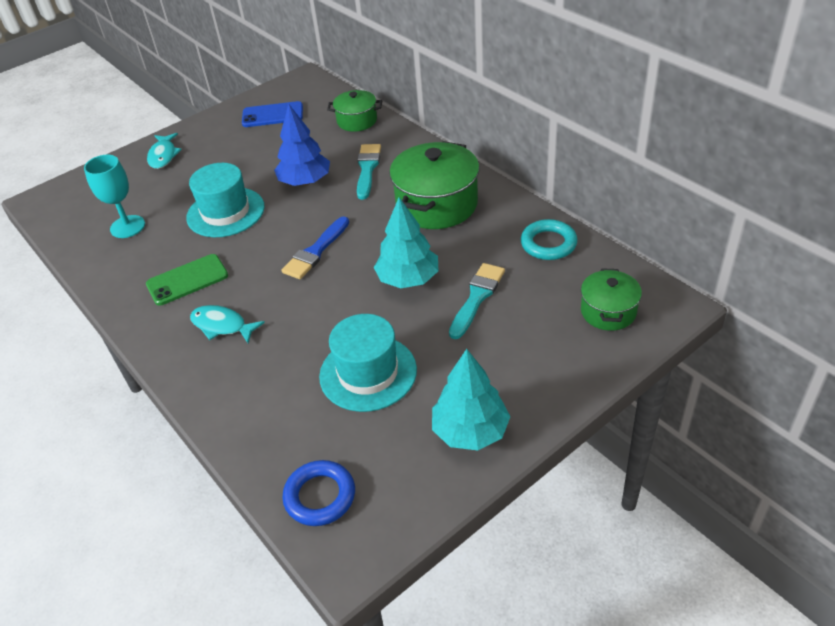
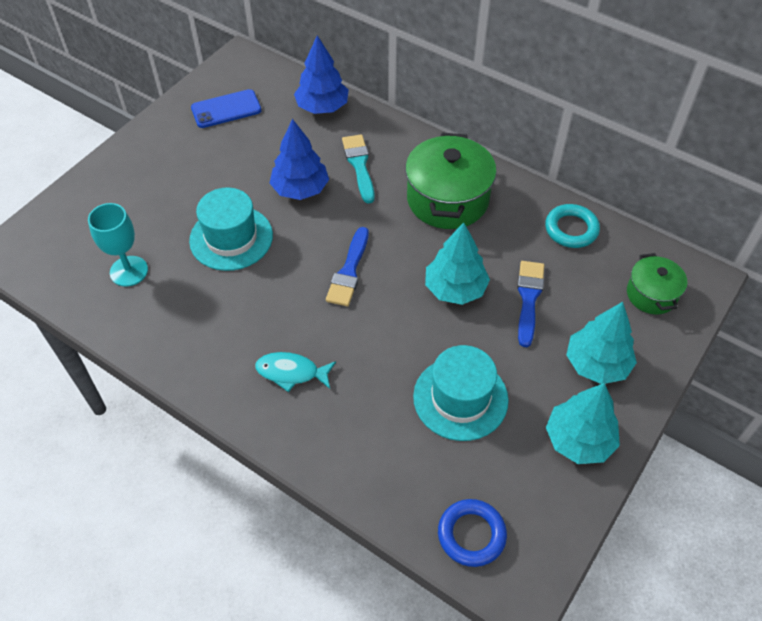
camera: 20 degrees left, 10 degrees up
green phone [146,254,228,306] -> none
turquoise fish [147,133,182,169] -> none
green pot [327,90,382,132] -> blue tree [294,35,349,114]
turquoise brush [449,263,505,339] -> blue brush [517,261,544,347]
none -> turquoise tree [566,302,637,384]

